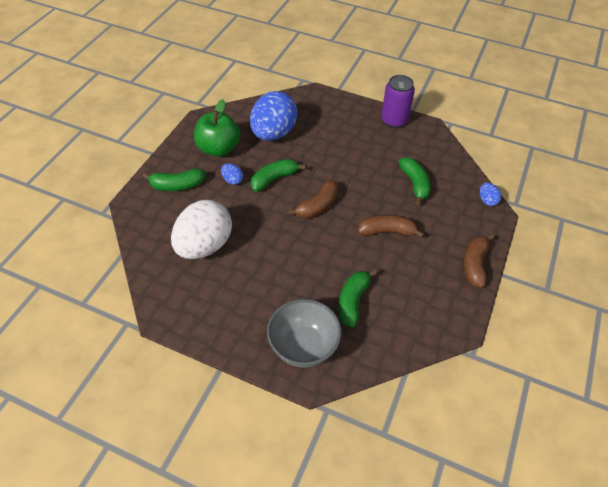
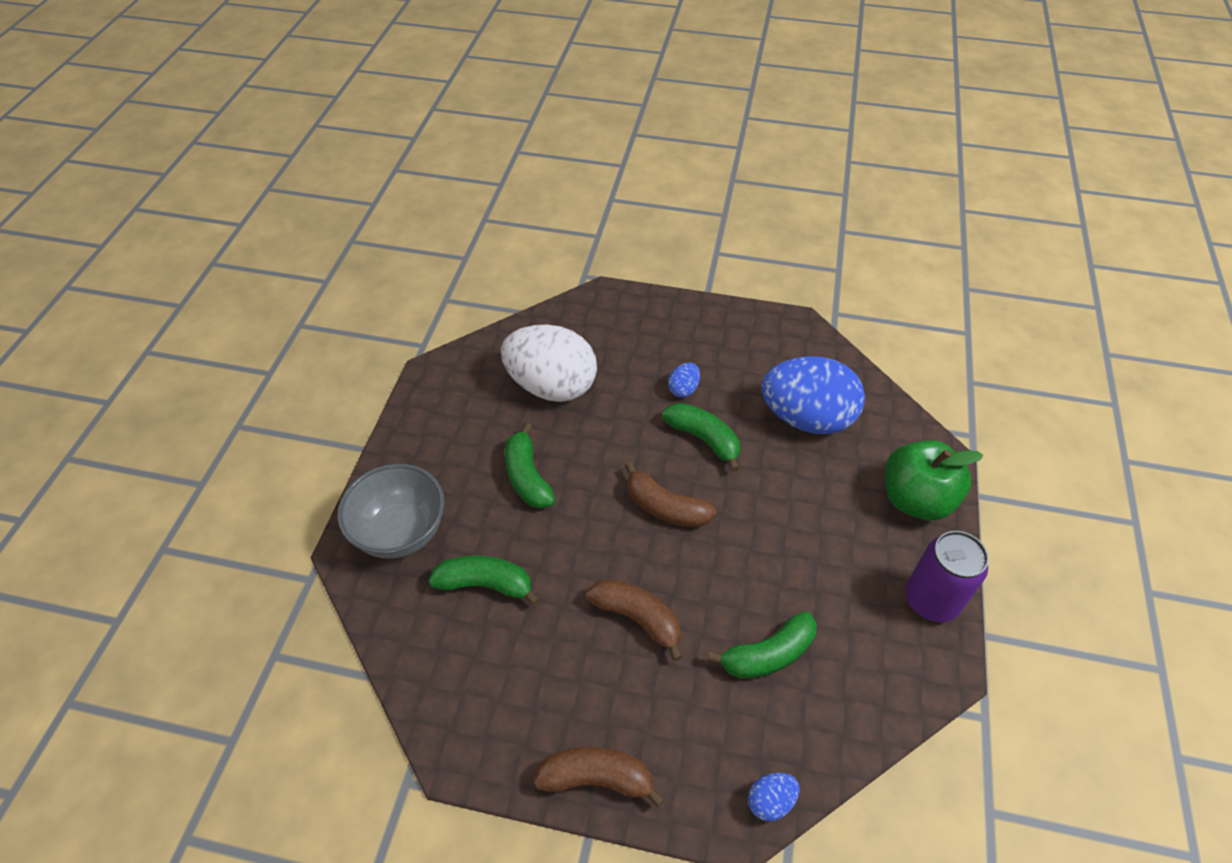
camera: 80 degrees right, 0 degrees up
green banana [143,168,205,191] -> green banana moved to [505,423,555,509]
green apple [194,99,240,157] -> green apple moved to [885,440,983,520]
brown banana [358,215,424,238] -> brown banana turned 45 degrees counterclockwise [586,579,682,661]

